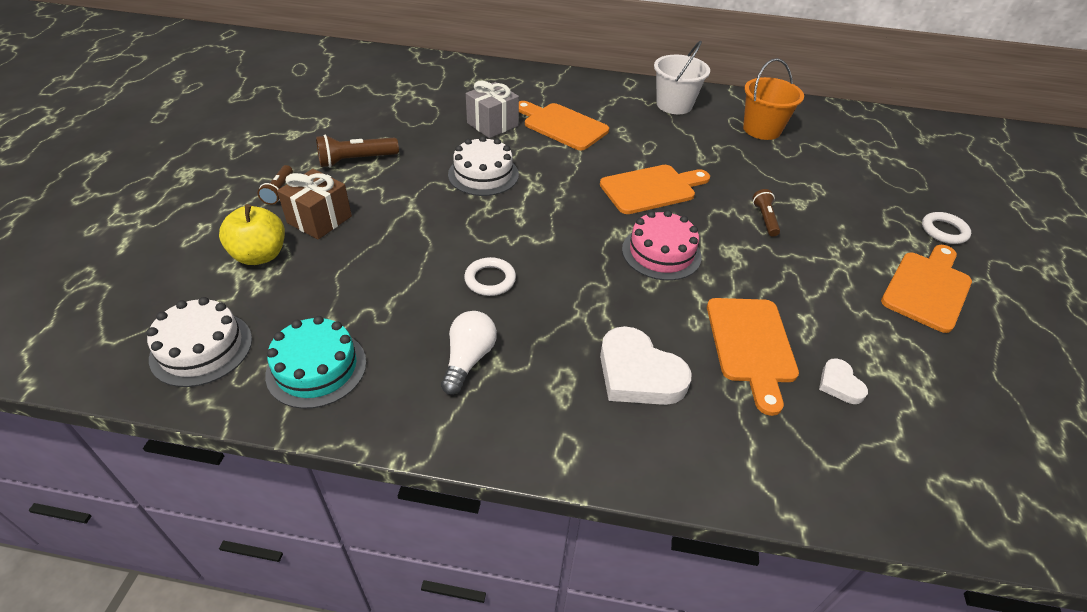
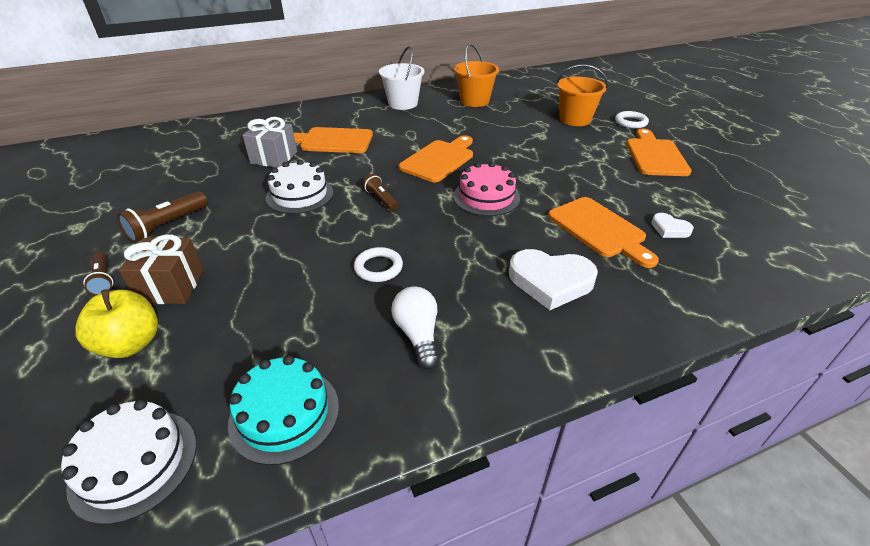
camera: 30 degrees left, 5 degrees down
brown flashlight [752,189,780,237] -> brown flashlight moved to [363,174,398,211]
none -> orange bucket [556,64,608,126]

